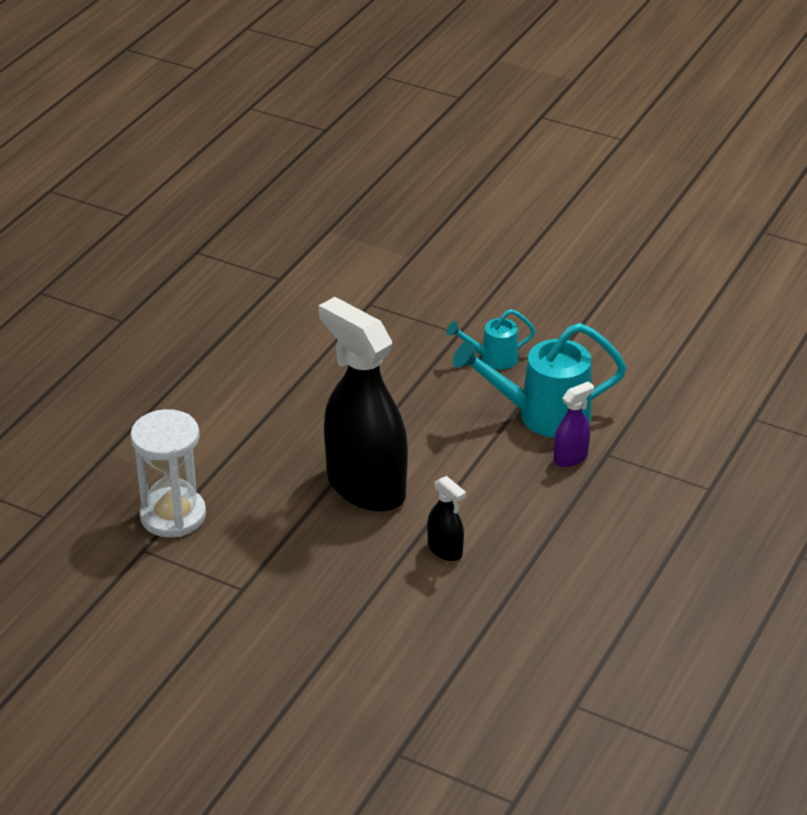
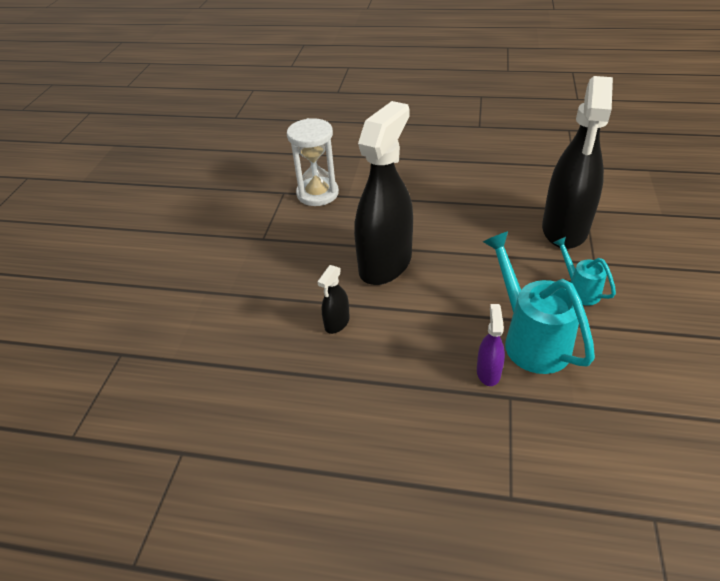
camera: 75 degrees right, 5 degrees up
purple spray bottle [554,381,594,467] -> purple spray bottle turned 120 degrees counterclockwise [477,304,505,386]
none -> black spray bottle [542,76,613,249]

